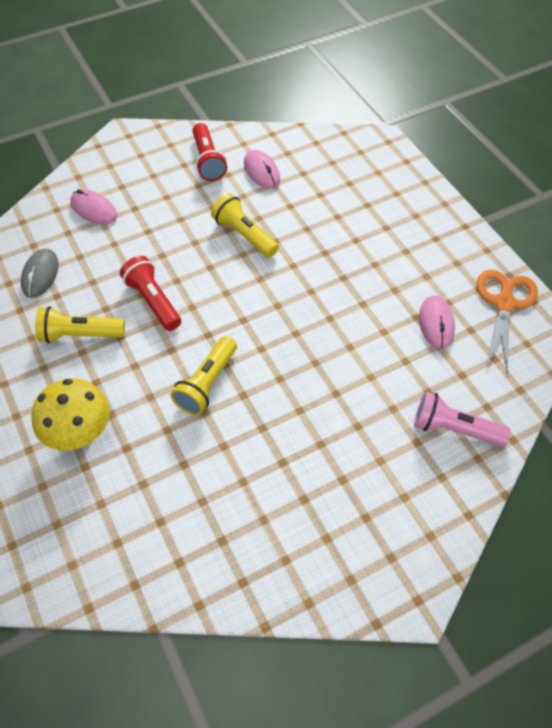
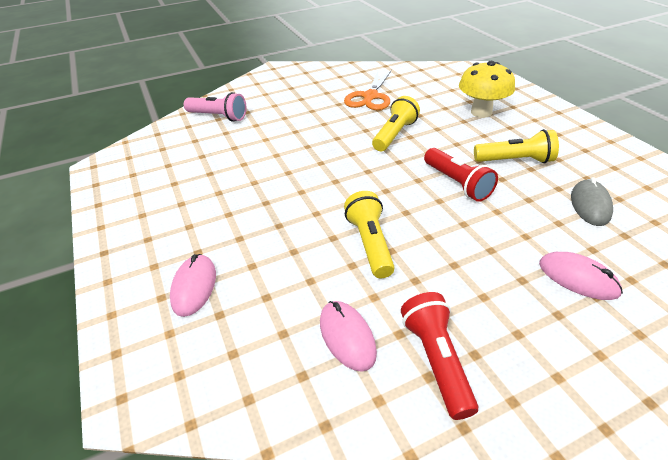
camera: 175 degrees left, 15 degrees down
yellow flashlight [211,193,279,258] -> yellow flashlight turned 150 degrees counterclockwise [344,191,395,278]
pink mouse [419,295,455,349] -> pink mouse moved to [170,254,216,317]
orange scissors [477,270,538,373] -> orange scissors moved to [344,70,392,110]

